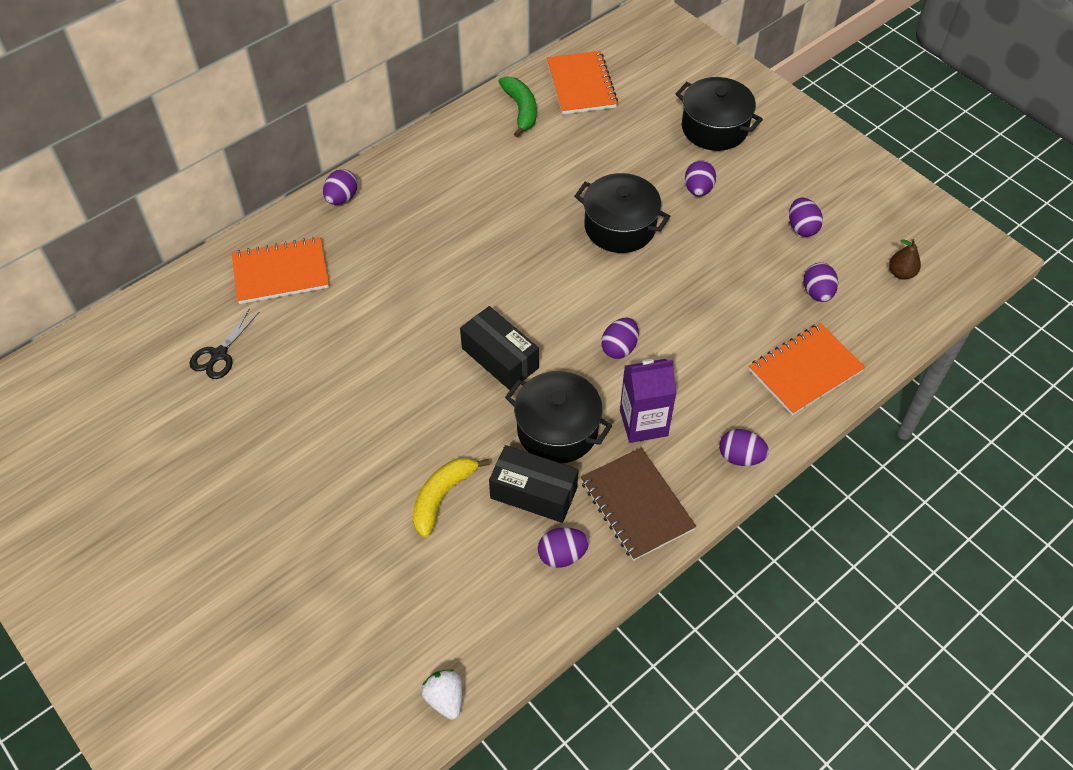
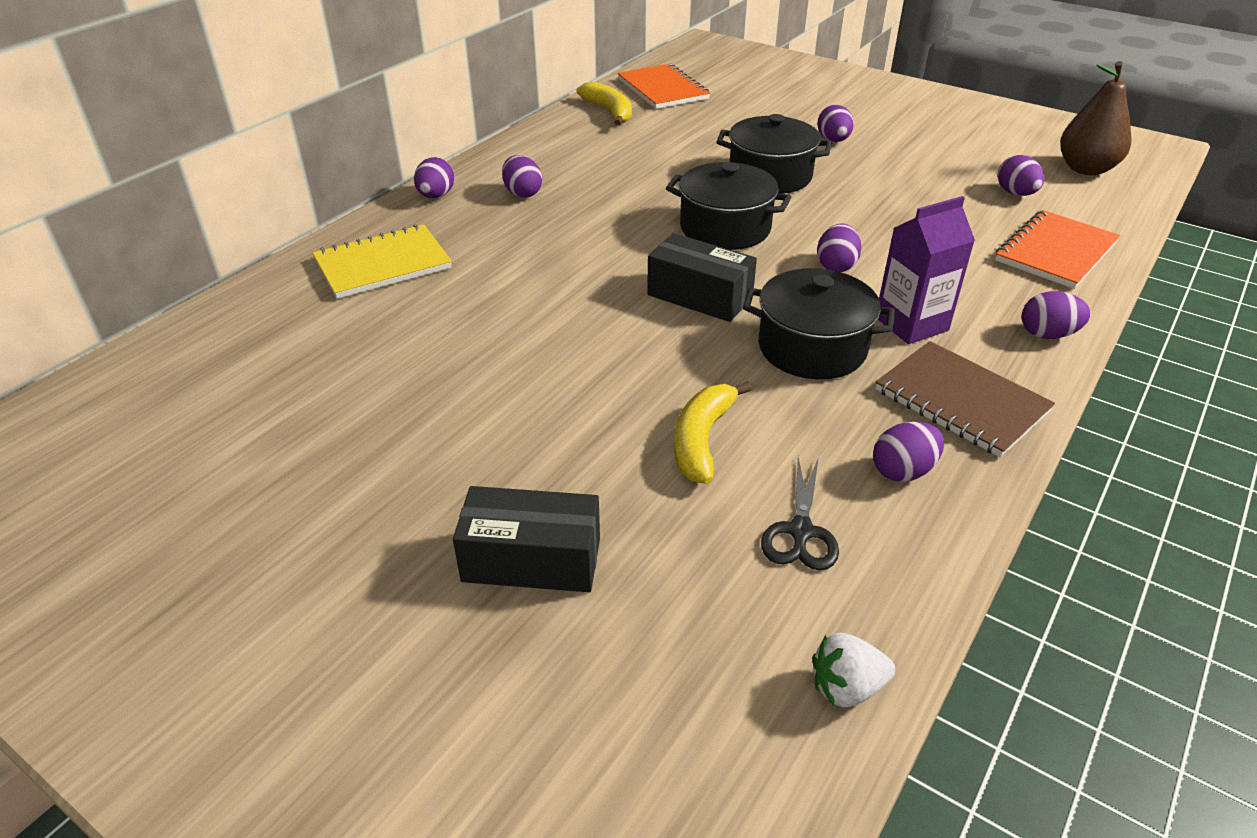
camera: 15 degrees left, 15 degrees down
black scissors [189,308,259,379] -> black scissors moved to [761,457,839,571]
orange notebook [232,237,329,304] -> yellow notebook [313,224,452,299]
white strawberry [421,670,462,720] -> white strawberry turned 60 degrees counterclockwise [812,633,895,707]
black box [489,445,578,523] -> black box moved to [453,486,600,592]
green banana [498,76,537,137] -> yellow banana [576,82,632,126]
black pot [675,77,763,151] -> black pot moved to [666,162,791,250]
purple egg [789,197,823,237] -> purple egg moved to [502,155,542,198]
brown pear [889,239,921,280] -> brown pear [1060,61,1131,175], size x1.88

